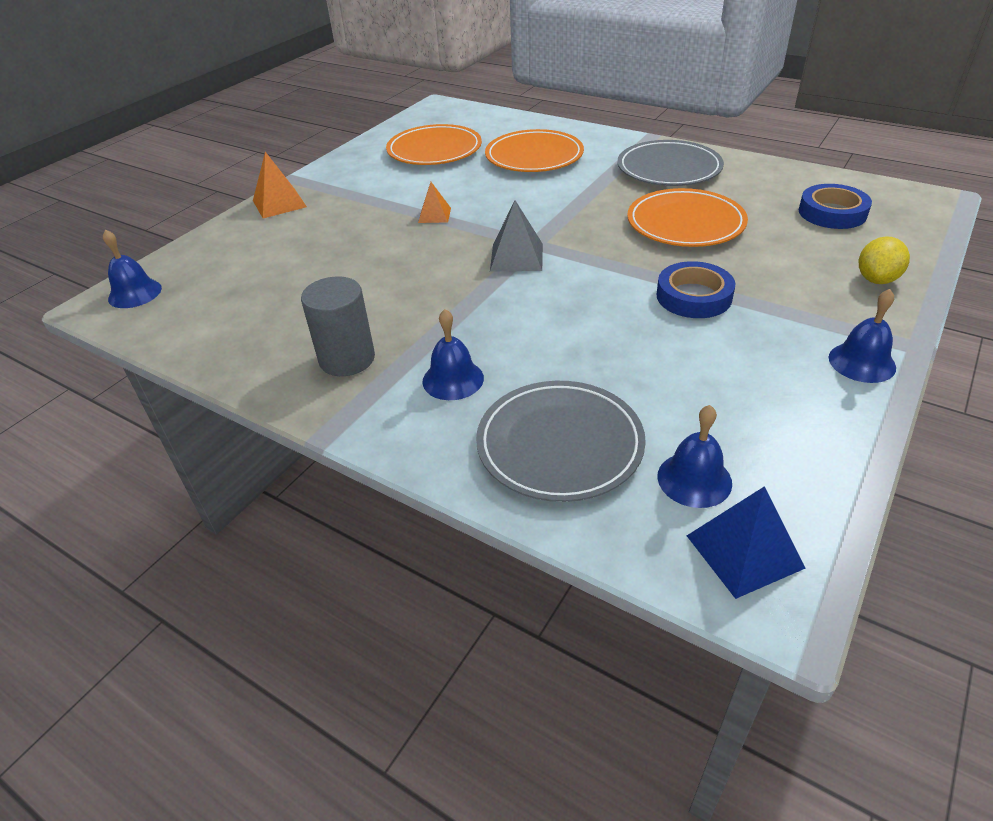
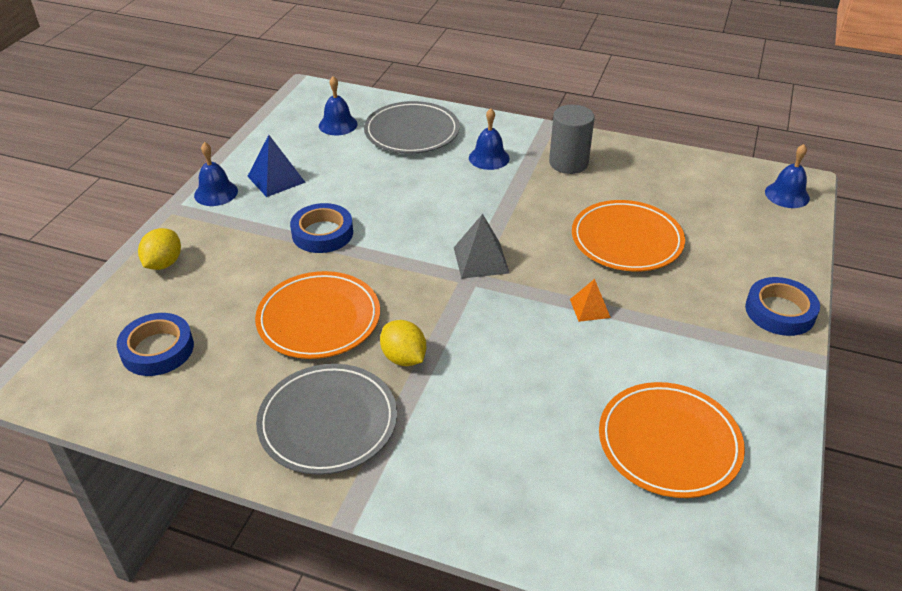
camera: 165 degrees right, 0 degrees up
orange pyramid [253,152,307,218] -> blue tape [745,277,820,336]
orange plate [485,129,584,172] -> orange plate moved to [572,200,685,271]
blue pyramid [687,486,806,599] -> blue pyramid moved to [247,135,306,197]
none -> yellow lemon [380,320,426,366]

